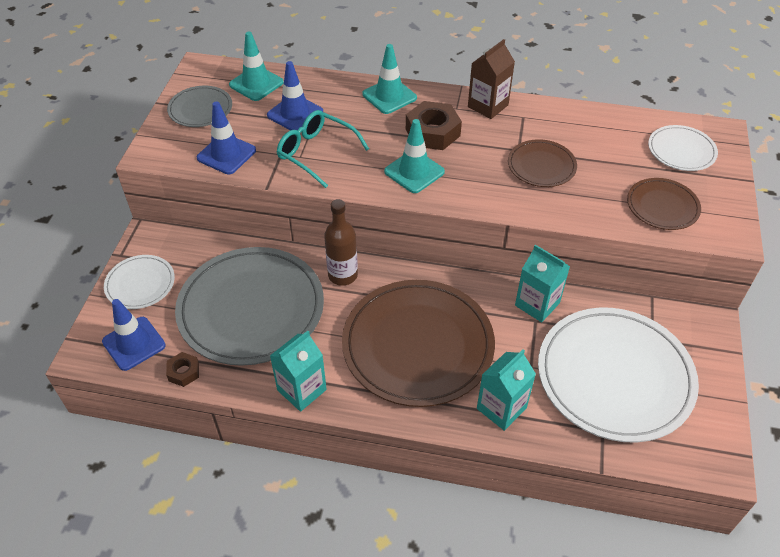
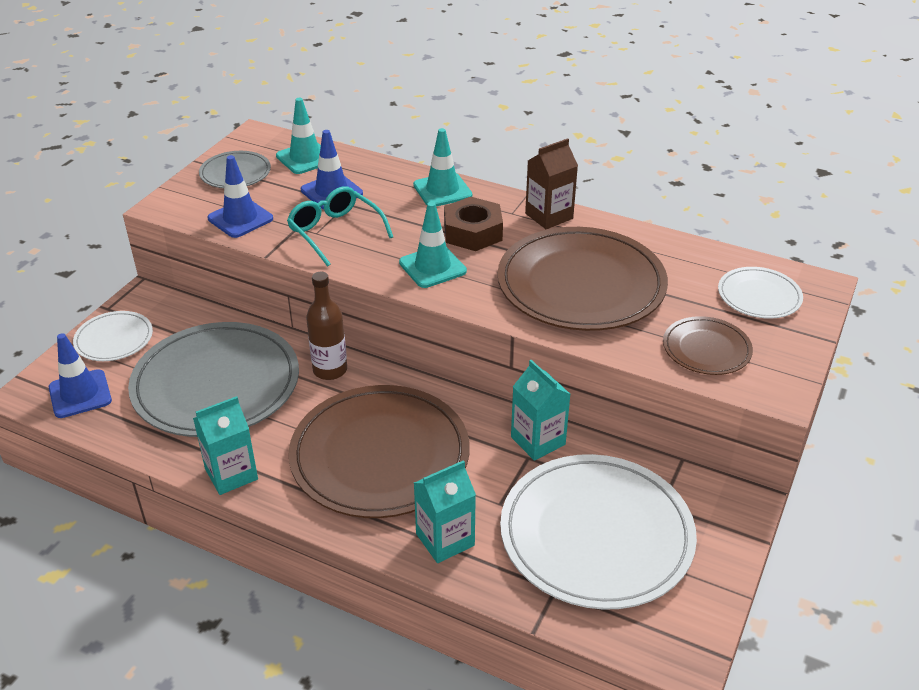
camera: 15 degrees right, 10 degrees down
brown nut [166,352,199,387] -> none
brown plate [508,139,577,187] -> brown plate [498,227,668,331], size x2.06

